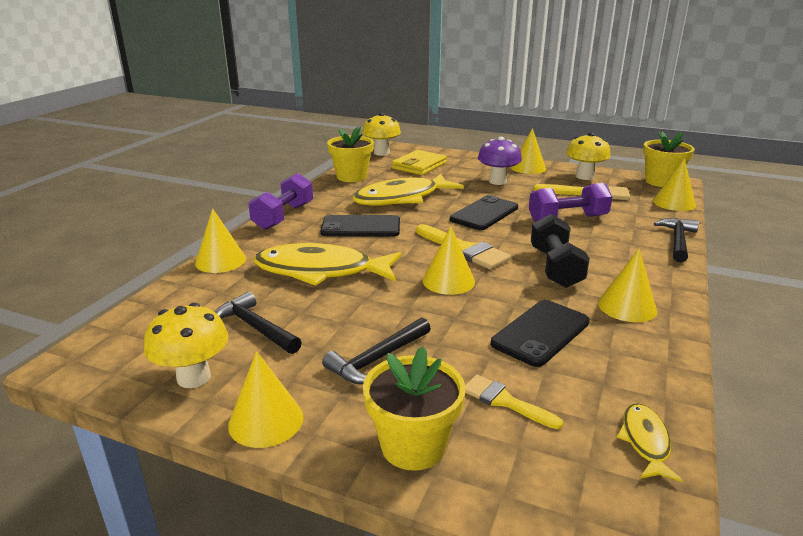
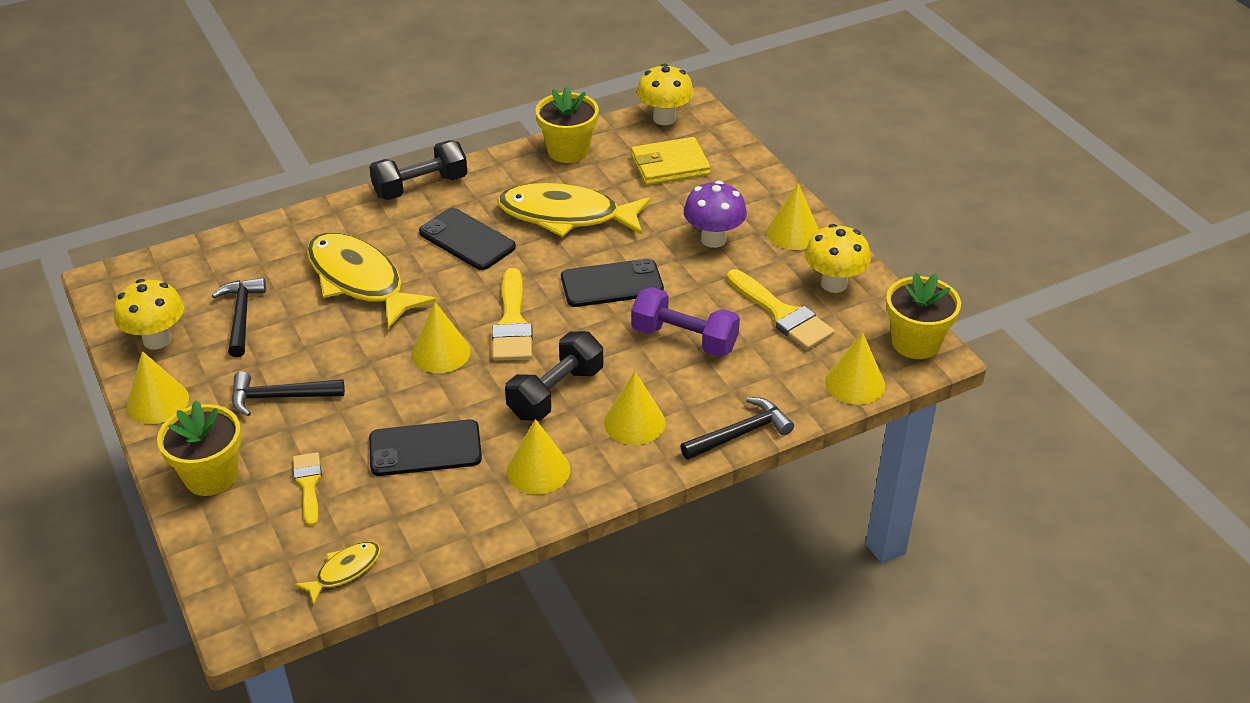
camera: 40 degrees right, 15 degrees up
yellow cone [195,208,246,273] -> yellow cone moved to [604,372,665,445]
purple dumbbell [248,173,313,230] -> black dumbbell [369,140,468,200]

